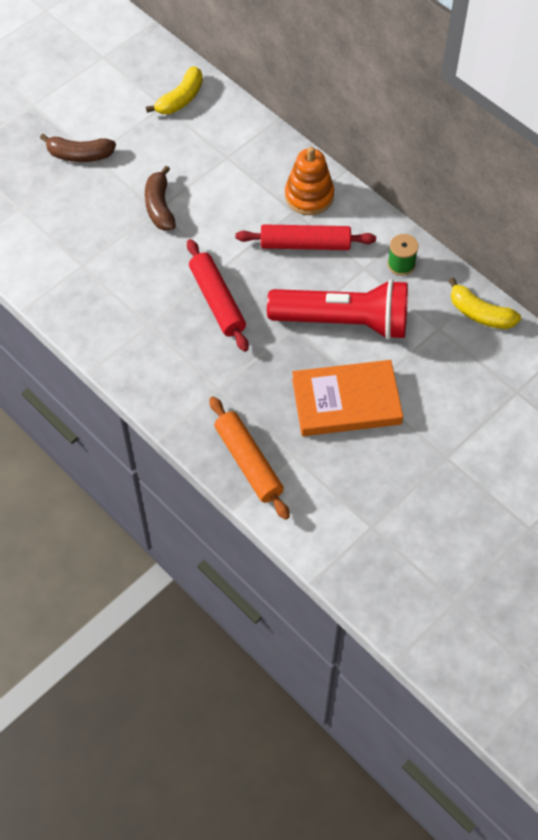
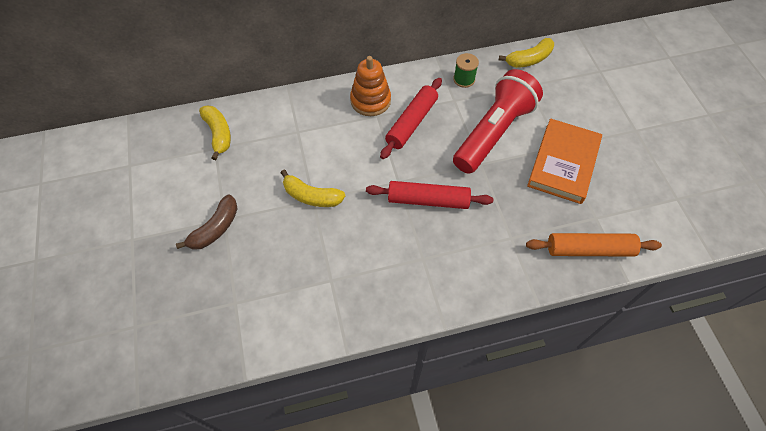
camera: 60 degrees left, 0 degrees up
brown banana [145,166,176,231] -> yellow banana [281,170,345,207]

